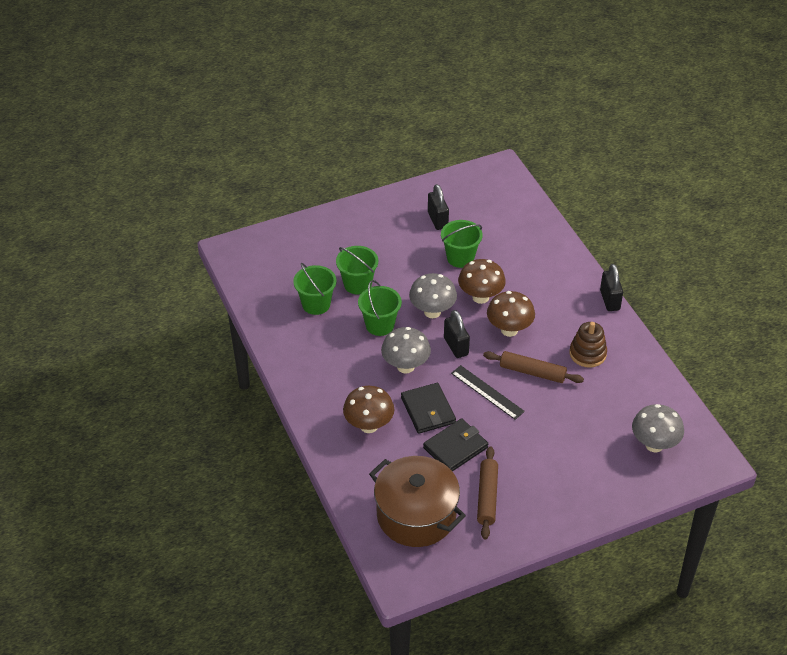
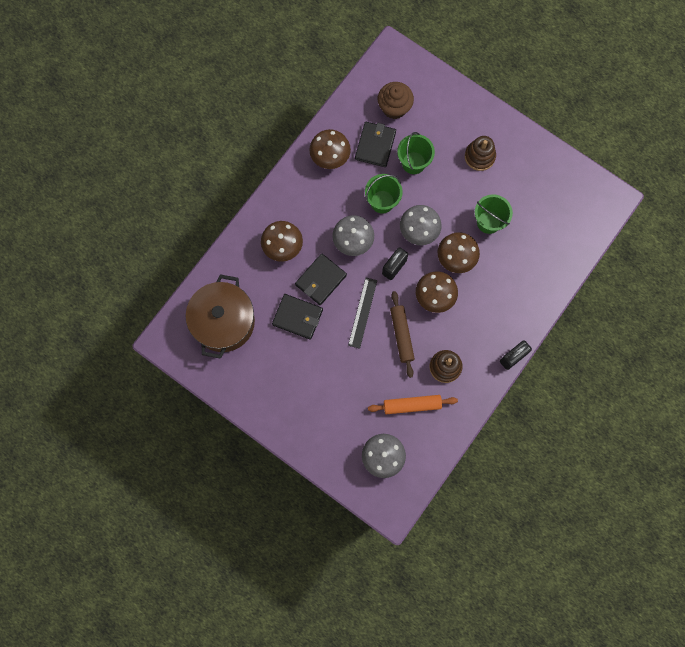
camera: 60 degrees right, 30 degrees up
green bucket [293,263,337,315] -> black wallet [355,122,396,167]
black padlock [428,184,449,230] -> none
brown rolling pin [477,446,498,540] -> none
none -> brown mushroom [309,129,351,169]
none -> orange rolling pin [368,395,458,414]
none -> brown cupcake [378,82,414,119]
none -> brown stacking toy [465,136,496,171]

